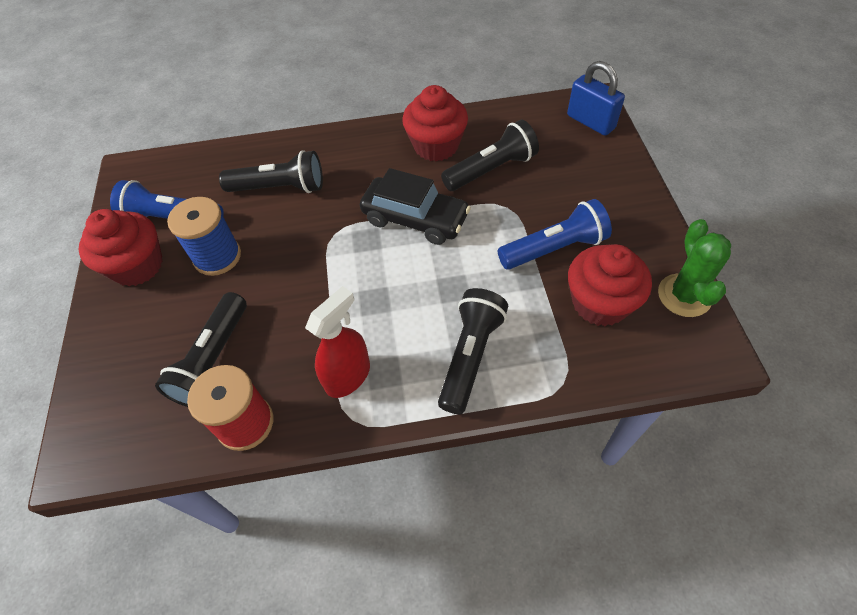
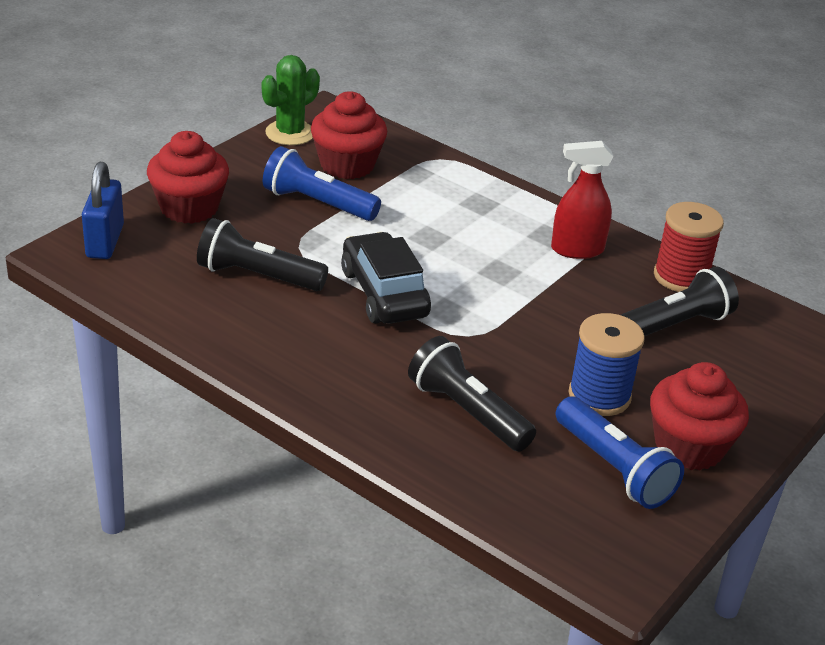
camera: 140 degrees left, 20 degrees down
red cupcake [402,85,468,161] -> red cupcake moved to [147,131,229,224]
black flashlight [438,288,508,414] -> none

